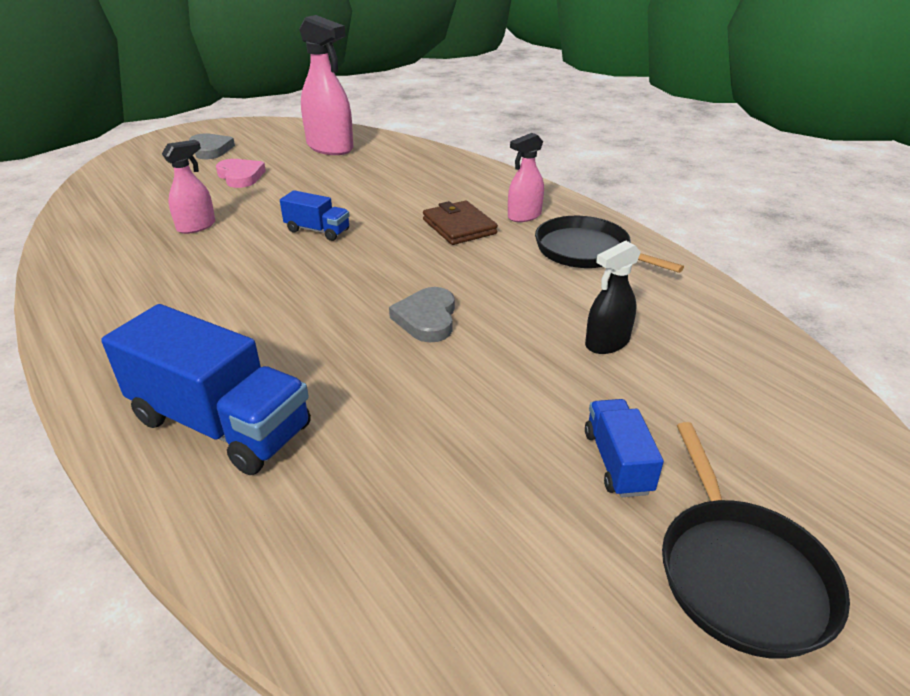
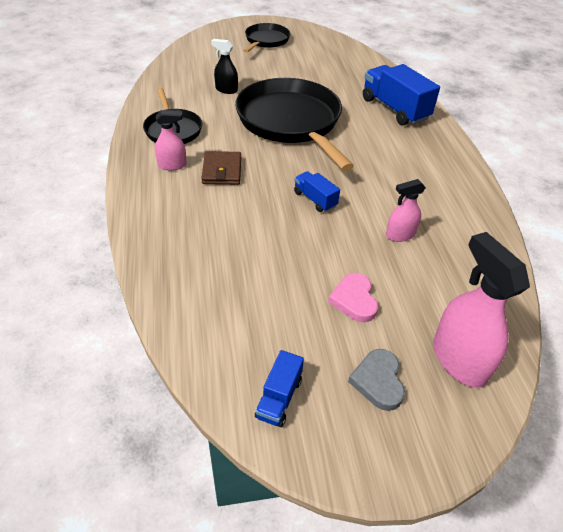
camera: 155 degrees left, 10 degrees up
pink spray bottle [299,15,353,155] -> pink spray bottle moved to [433,232,530,388]
grey heart [389,287,455,343] -> black pan [235,78,354,171]
black spray bottle [585,240,641,354] -> black spray bottle turned 150 degrees counterclockwise [211,39,238,94]
blue truck [585,399,664,498] -> blue truck moved to [255,350,304,427]

